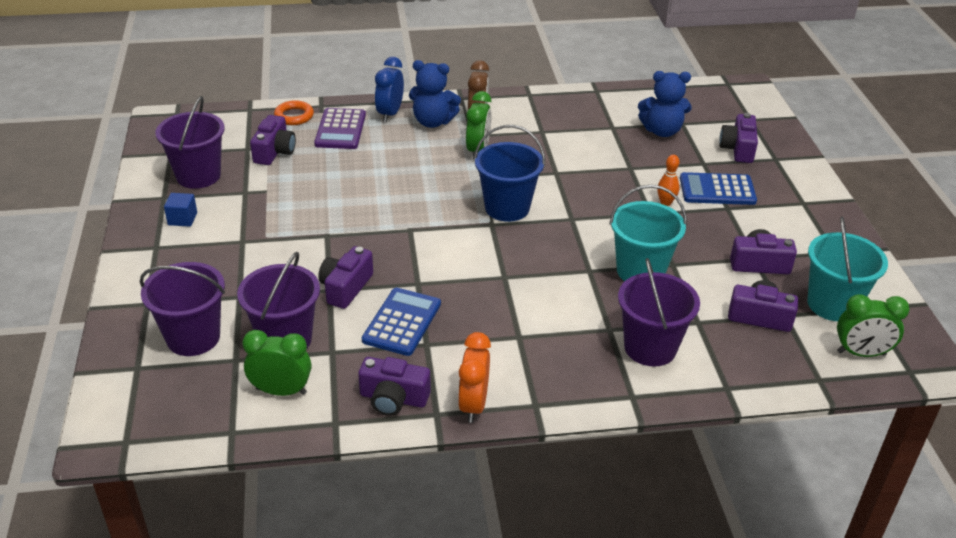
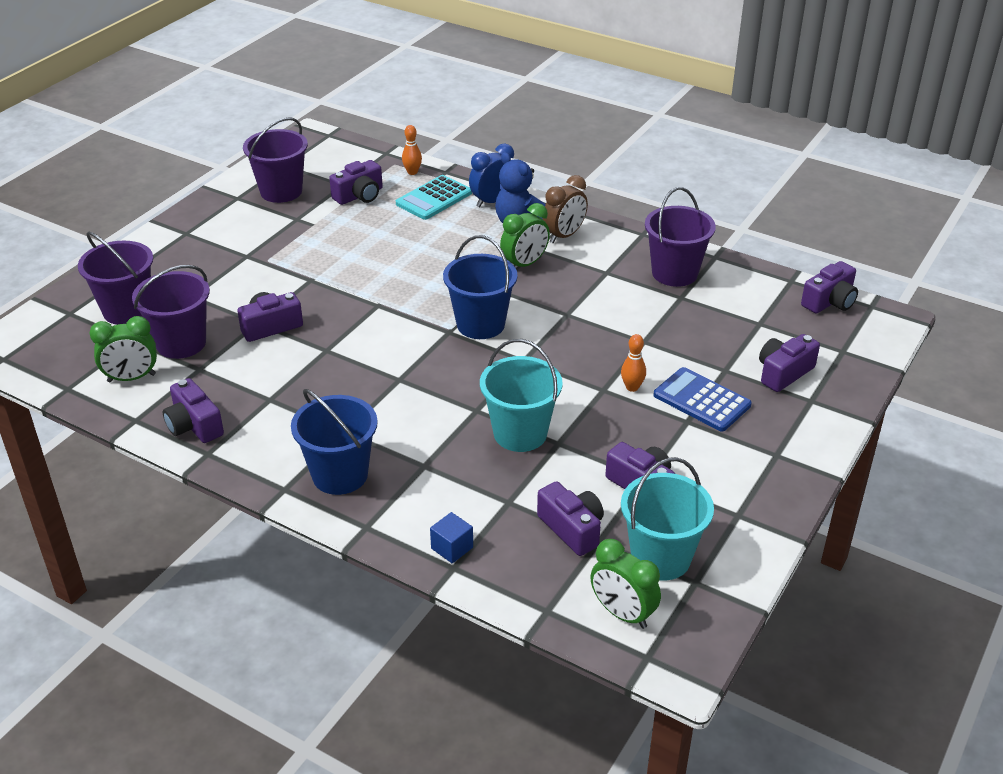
camera: 40 degrees right, 0 degrees up
blue cube [164,193,197,227] -> blue cube moved to [430,512,473,564]
green clock [242,330,311,396] -> green clock turned 120 degrees clockwise [89,316,157,382]
orange ring [274,100,314,125] -> orange bowling pin [402,125,422,175]
purple calculator [314,108,366,149] -> turquoise calculator [396,175,472,220]
blue calculator [362,288,441,356] -> none
orange clock [458,332,491,423] -> none
purple bucket [618,258,700,367] -> purple bucket moved to [645,187,716,287]
blue teddy bear [638,71,691,137] -> none
none -> blue bucket [291,389,378,495]
none -> purple camera [801,261,858,313]

